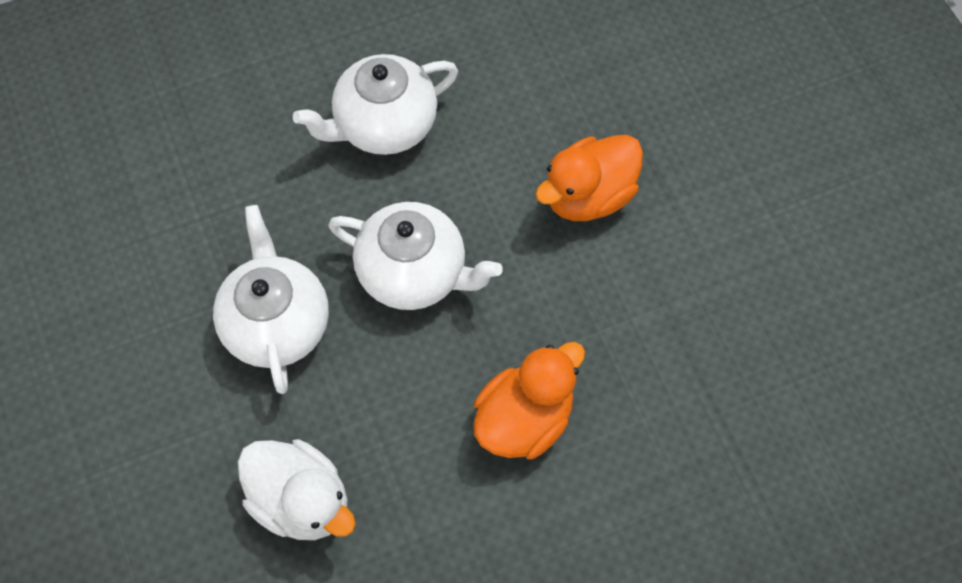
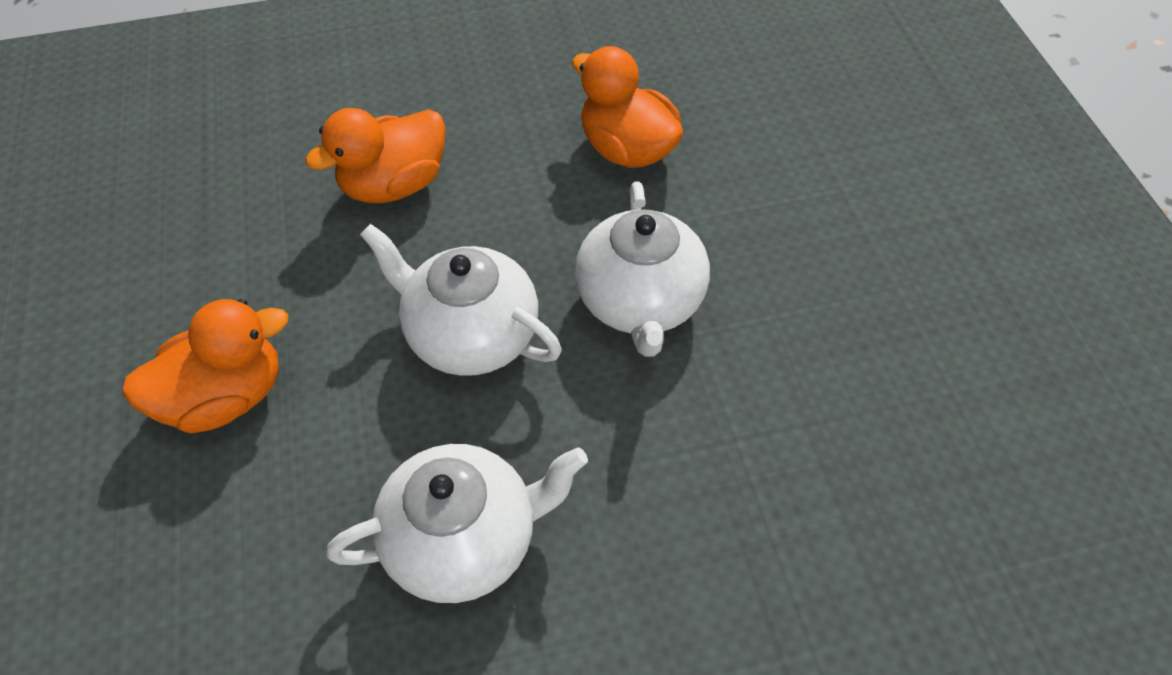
camera: 170 degrees left, 10 degrees down
white duck [238,439,356,540] -> orange duck [572,46,683,168]

